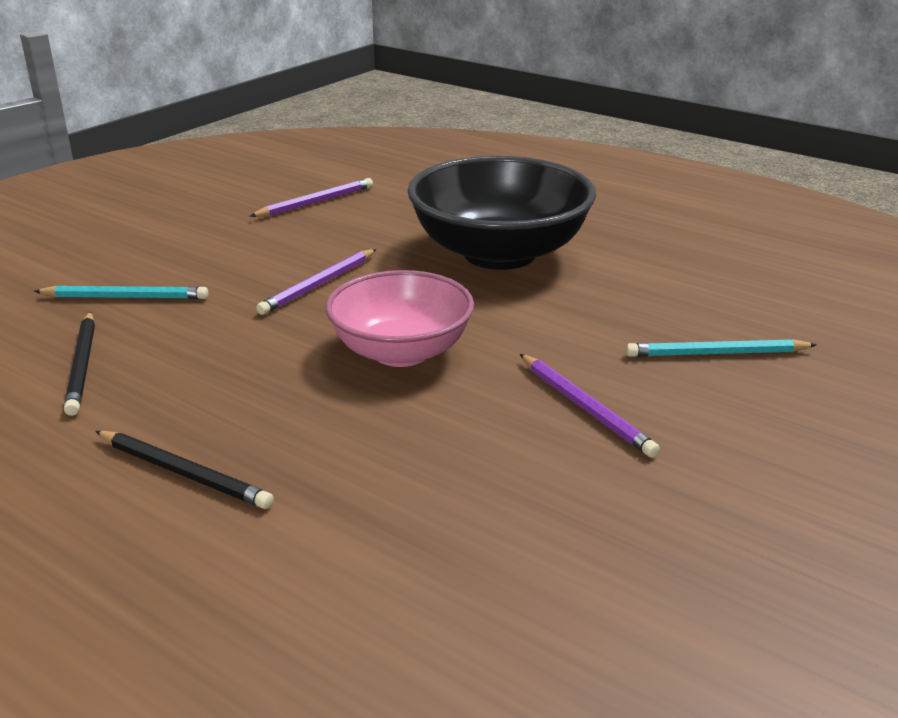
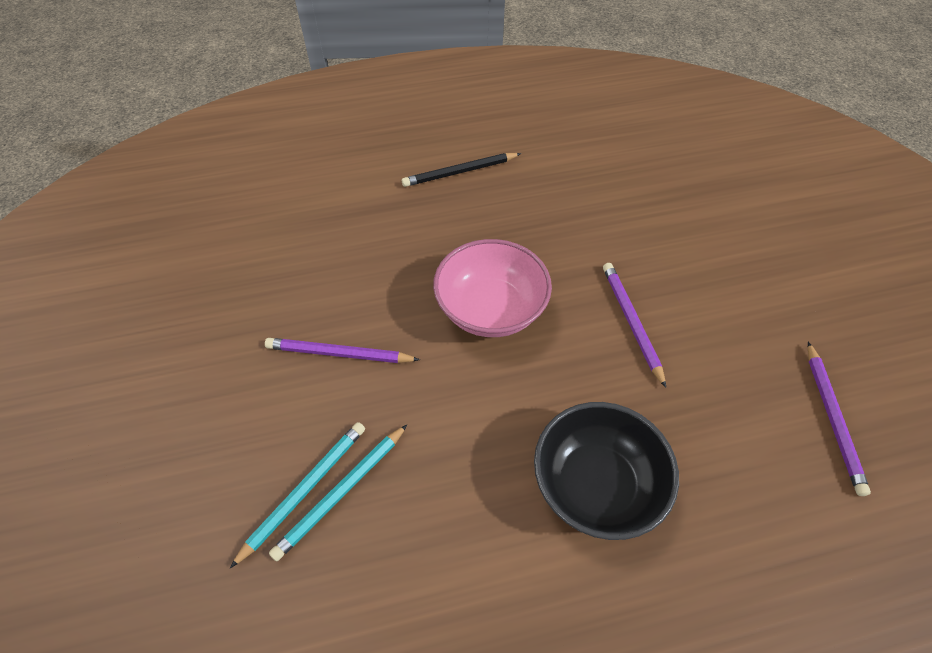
camera: 130 degrees right, 25 degrees up
turquoise pencil [34,285,208,299] -> turquoise pencil moved to [269,425,407,561]
black pencil [64,312,95,416] -> none
black bowl [407,156,596,270] -> black bowl [534,402,679,540], size x0.66

